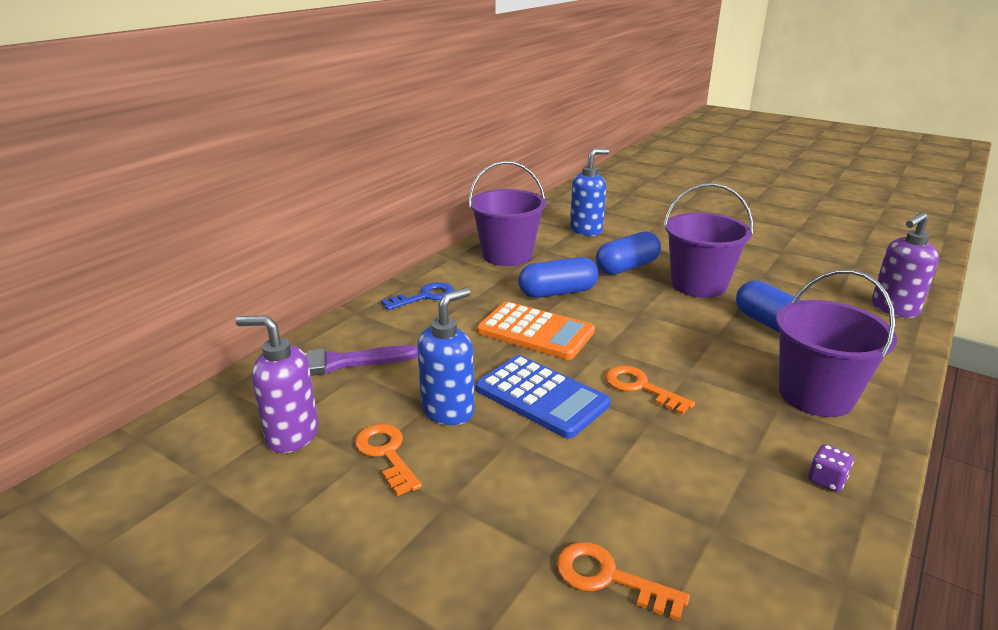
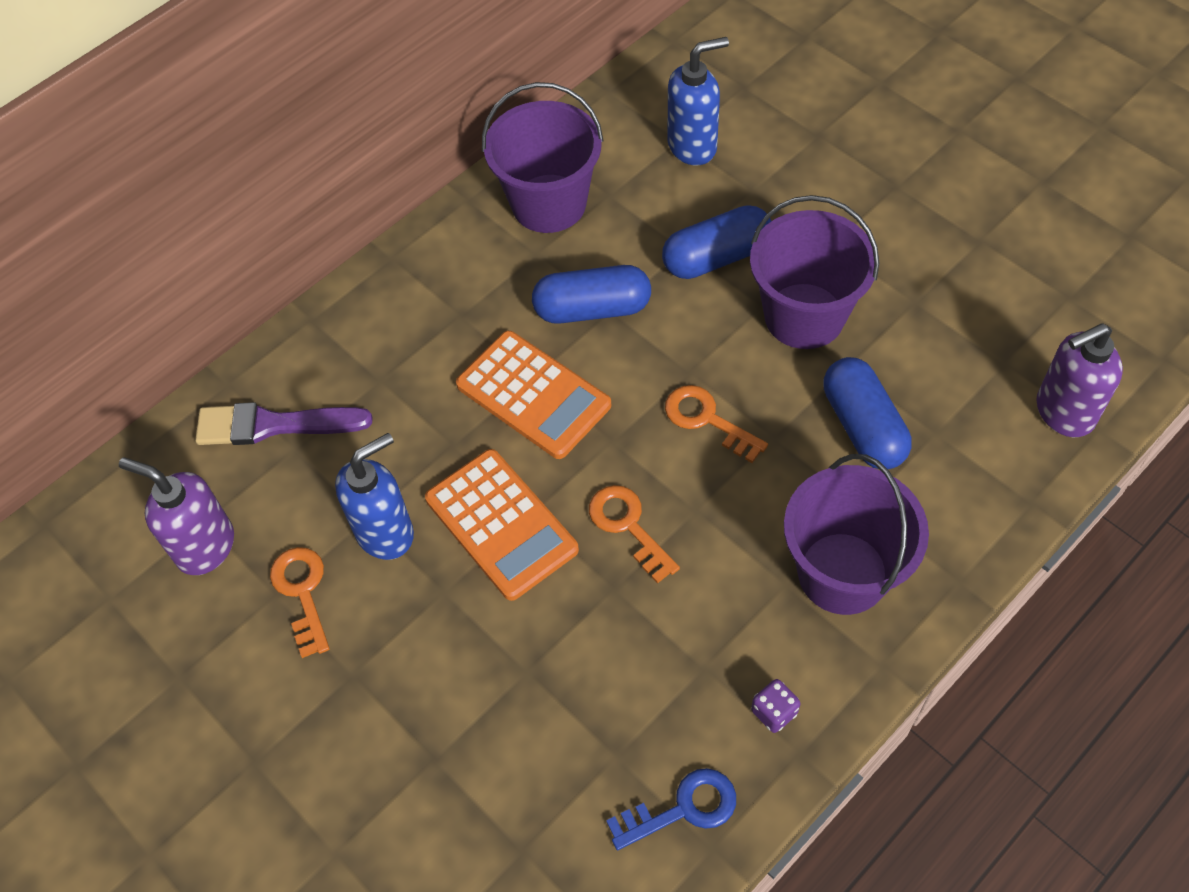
camera: 15 degrees right, 30 degrees up
blue key [381,282,454,310] -> blue key moved to [606,768,736,850]
blue calculator [475,355,611,439] -> orange calculator [425,449,579,601]
orange key [557,542,690,621] -> orange key moved to [665,385,768,463]

